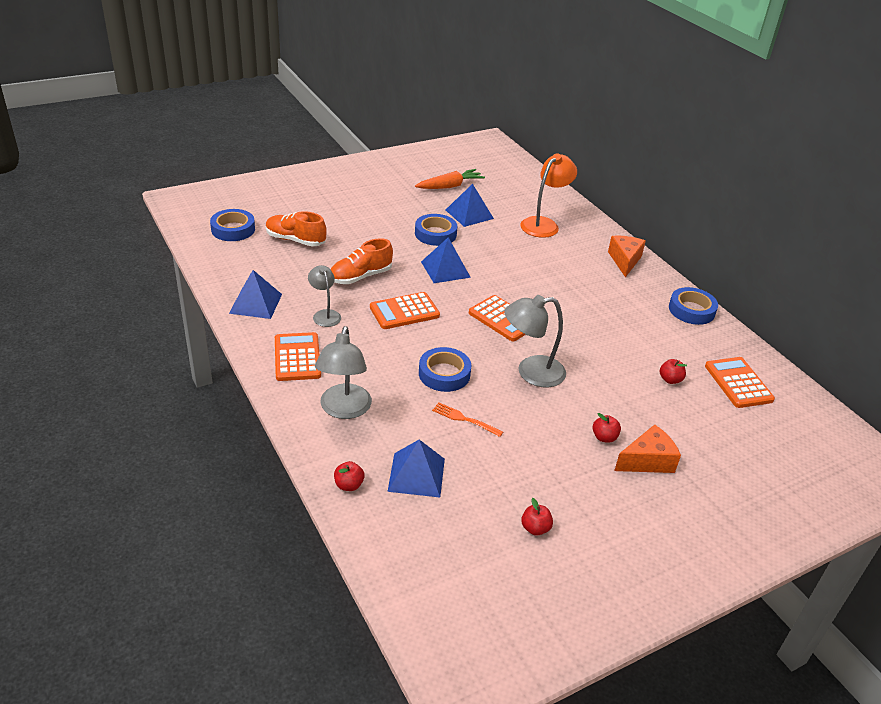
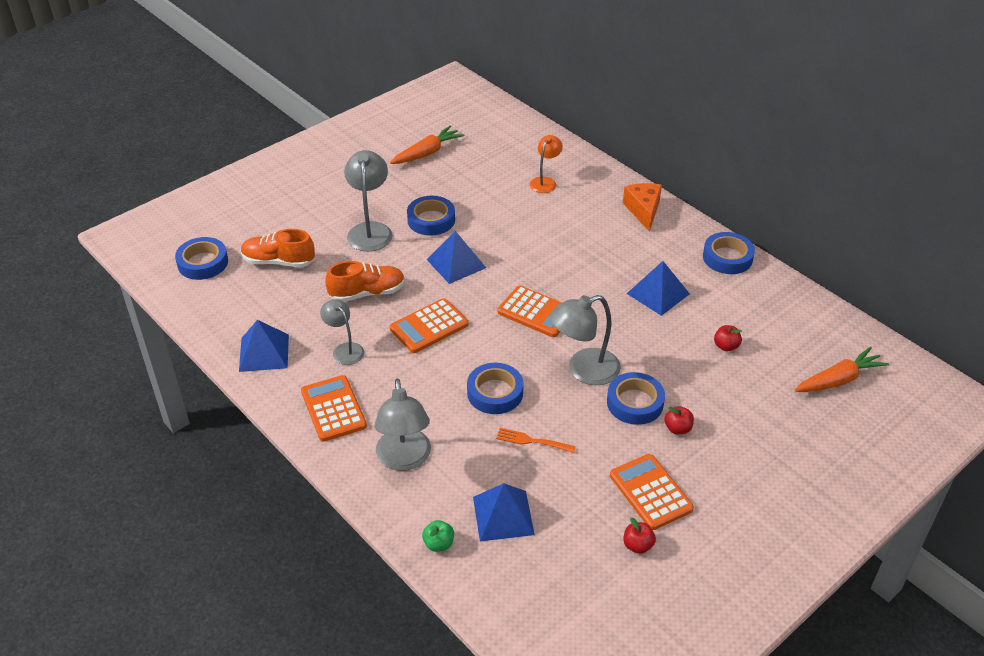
camera: 10 degrees left, 5 degrees up
orange shoe [331,238,393,284] -> orange shoe turned 150 degrees counterclockwise [325,261,405,302]
red apple [334,461,365,491] -> green apple [422,520,454,552]
blue pyramid [446,184,494,227] -> blue pyramid moved to [627,261,690,316]
orange lamp [520,153,577,238] -> orange lamp [530,135,563,193], size x0.62
orange cheese [614,424,681,473] -> none
orange calculator [705,357,775,408] -> orange calculator moved to [610,454,694,530]
none -> grey lamp [344,150,393,252]
none -> blue tape [607,372,665,425]
none -> orange carrot [795,347,889,392]

